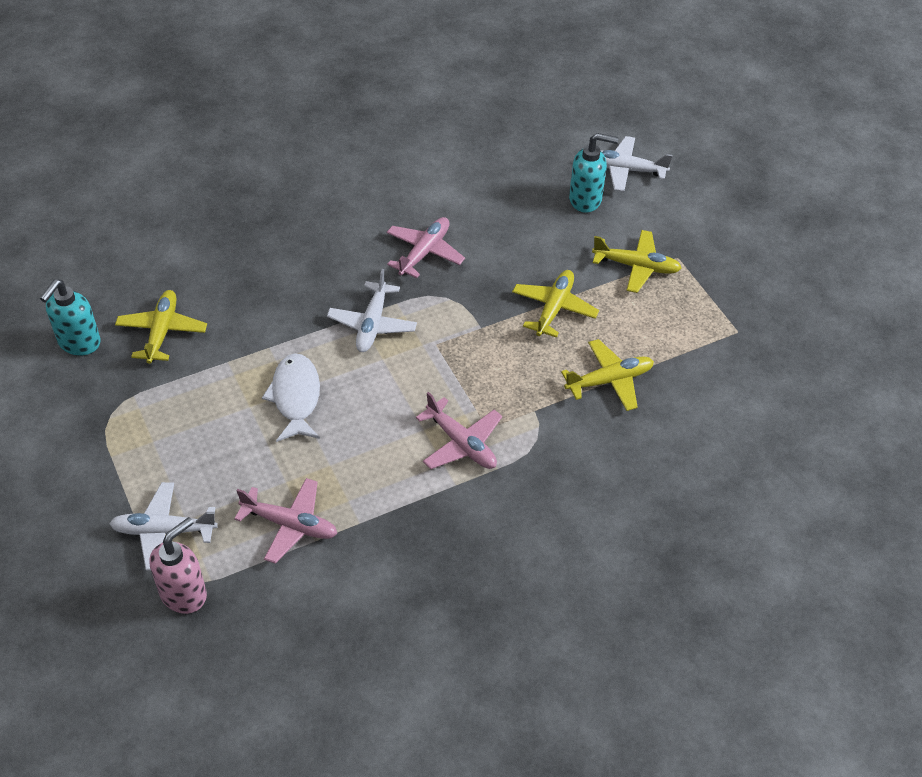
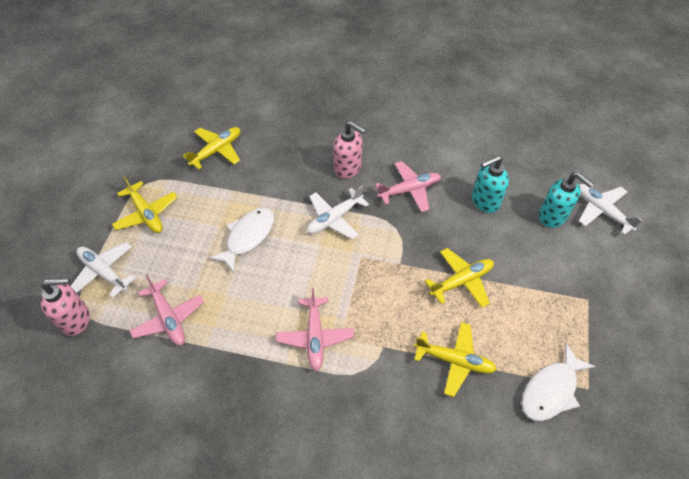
camera: 40 degrees right, 5 degrees up
turquoise soap dispenser [40,279,101,355] -> turquoise soap dispenser moved to [472,155,509,213]
yellow plane [592,230,682,293] -> yellow plane moved to [112,176,178,233]
none -> pink soap dispenser [333,121,366,179]
none -> white fish [521,343,596,421]

